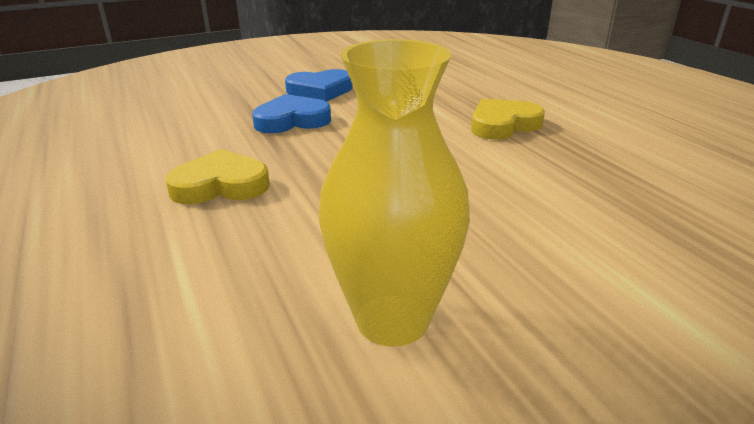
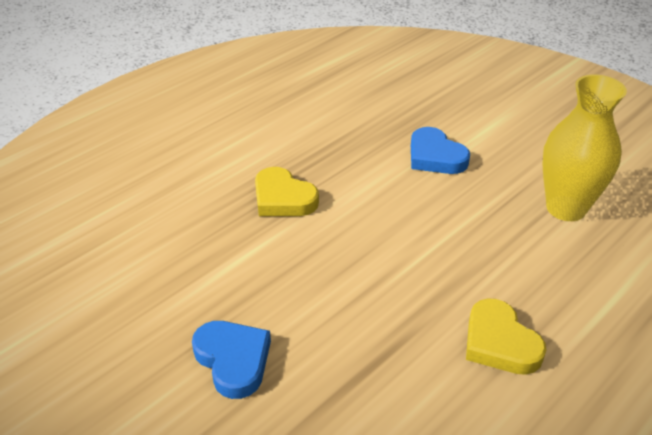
camera: 110 degrees left, 10 degrees up
blue heart [252,94,331,133] -> blue heart moved to [411,127,470,174]

